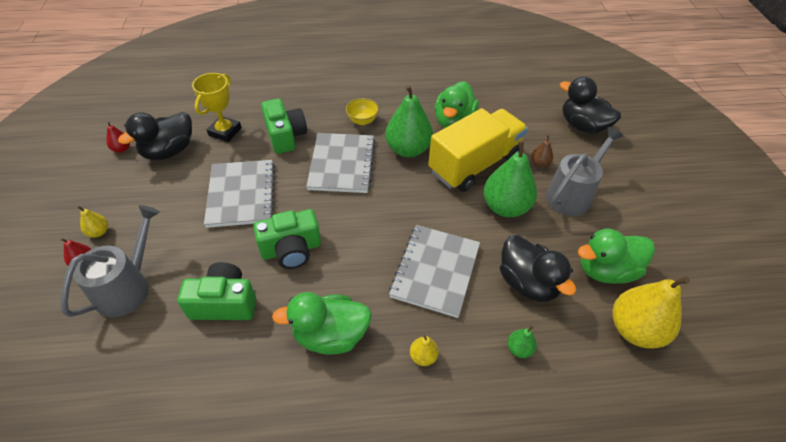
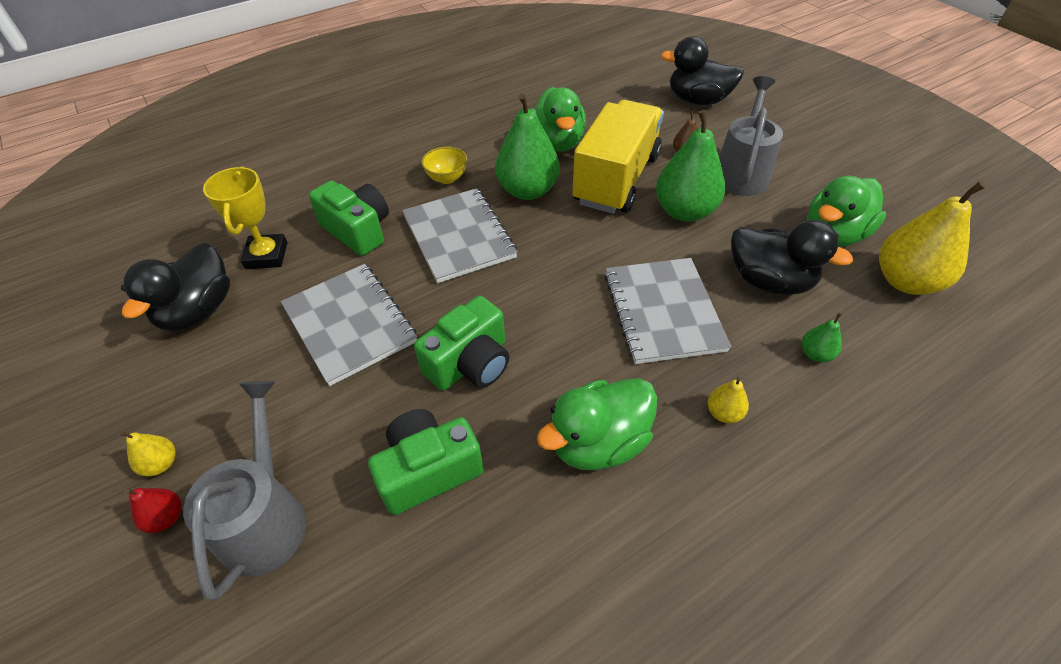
camera: 25 degrees left, 0 degrees up
red pear [106,122,130,153] -> none

